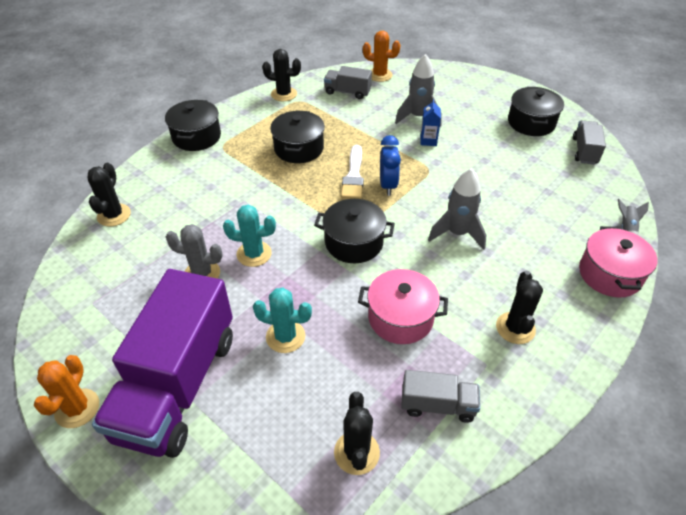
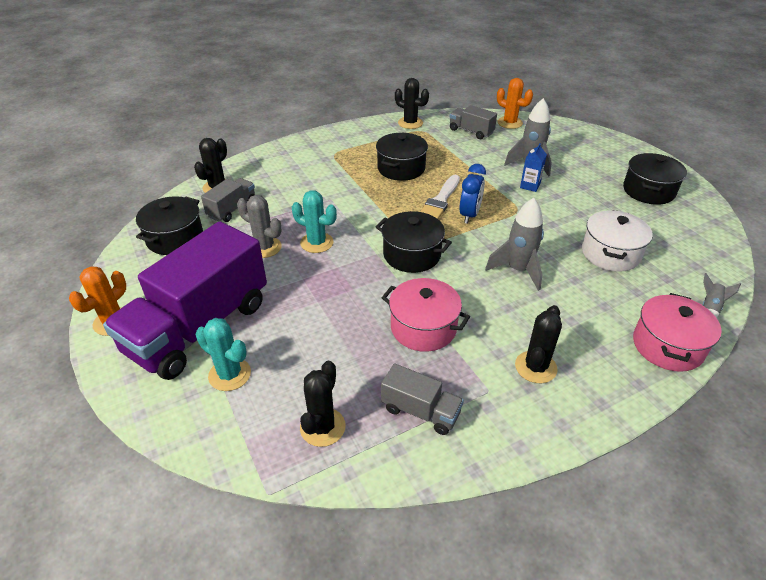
camera: 20 degrees right, 5 degrees down
black pot [165,100,221,151] -> black pot moved to [136,196,203,255]
turquoise cactus [253,288,312,353] -> turquoise cactus moved to [195,318,251,391]
grey truck [573,120,606,165] -> grey truck moved to [201,178,255,222]
none -> white pot [582,210,653,272]

